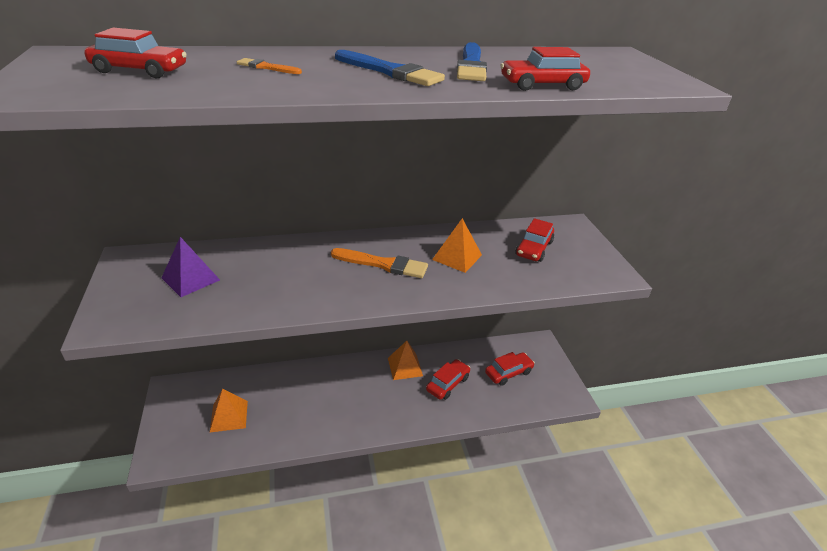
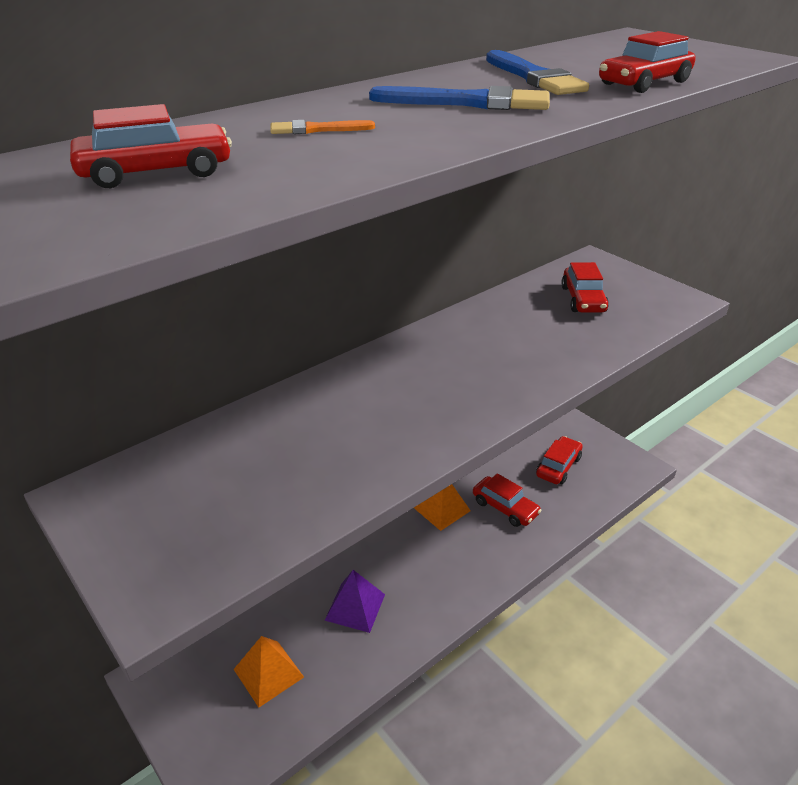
camera: 25 degrees left, 0 degrees up
purple pyramid [161,237,220,297] -> purple pyramid moved to [325,570,385,633]
orange brush [331,248,428,278] -> none
red car [426,359,470,400] -> red car turned 120 degrees clockwise [473,473,542,527]
orange pyramid [432,218,482,273] -> none

